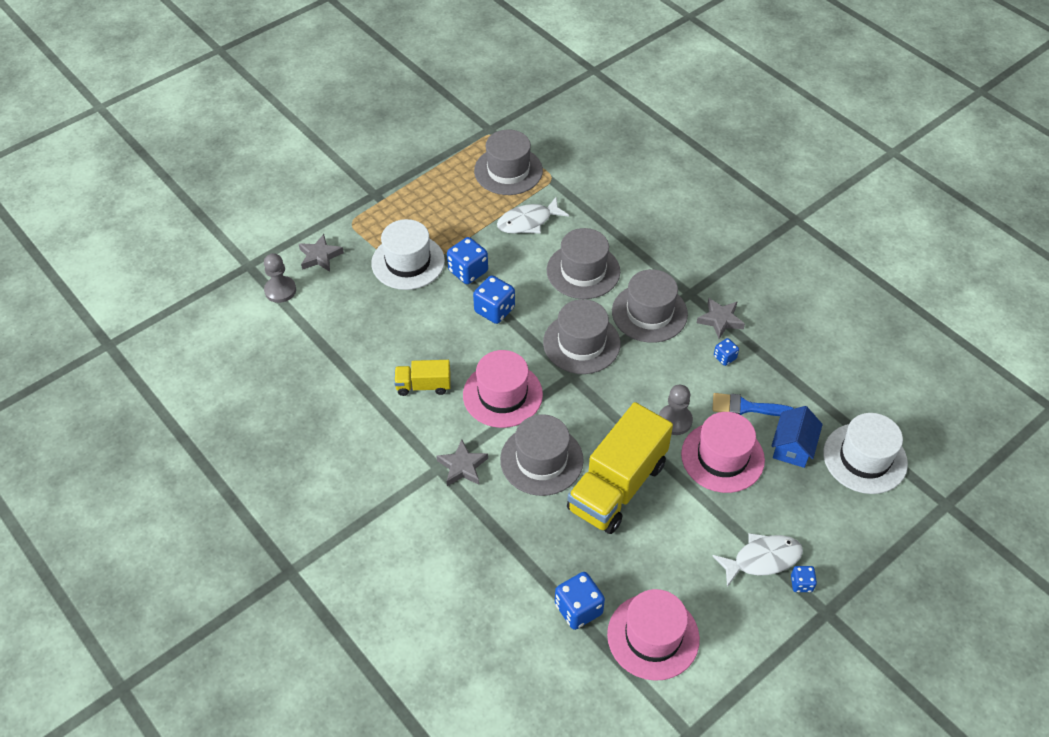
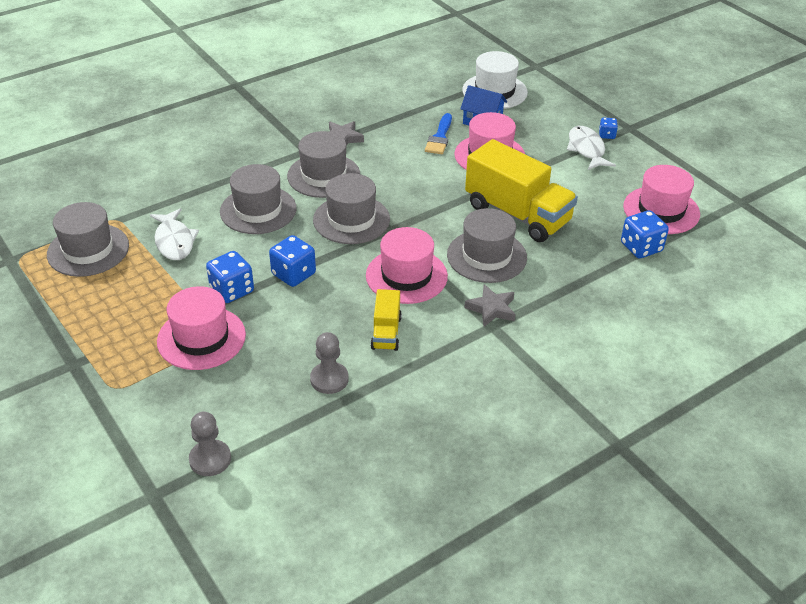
camera: 85 degrees left, 10 degrees down
grey star [299,234,344,272] -> none
white hat [371,219,445,290] -> pink hat [157,286,246,370]
grey pawn [659,385,693,435] -> grey pawn moved to [310,332,349,394]
blue dice [714,338,739,366] -> none

